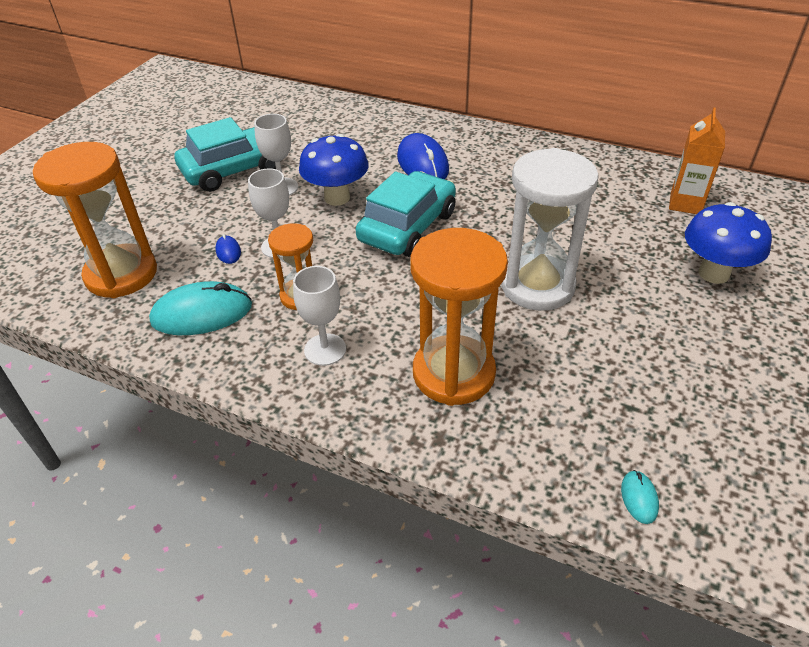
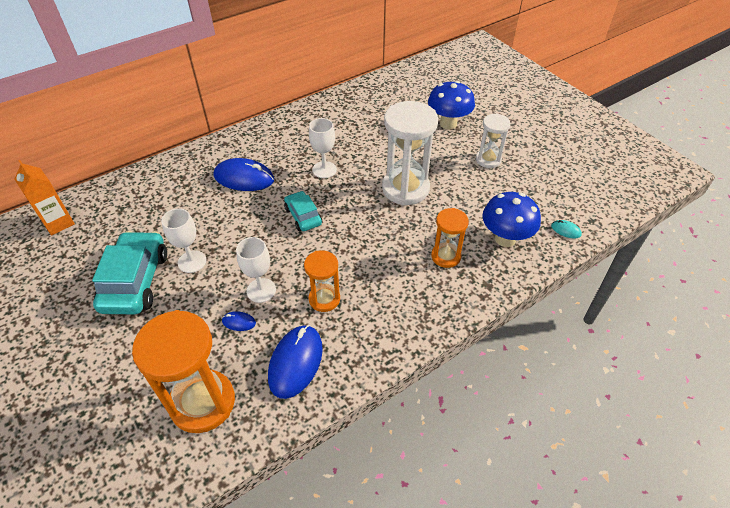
camera: 60 degrees left, 5 degrees up
turquoise mouse [149,281,252,335] -> blue mouse [268,325,323,399]
white goblet [293,266,346,366] -> white goblet moved to [309,118,337,178]
blue mushroom [299,134,369,206] -> blue mushroom moved to [482,192,541,247]
turquoise car [356,171,456,257] -> turquoise car [284,191,322,231], size x0.56
orange hourglass [410,228,508,406] -> orange hourglass [431,208,469,268], size x0.56
orange carton [669,108,725,214] -> orange carton moved to [14,160,75,236]
none -> white hourglass [476,113,511,168]

